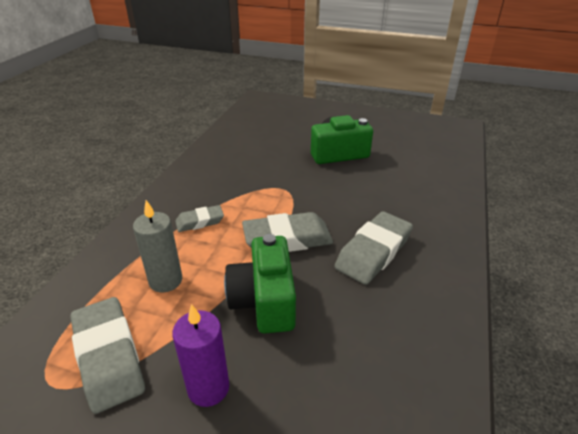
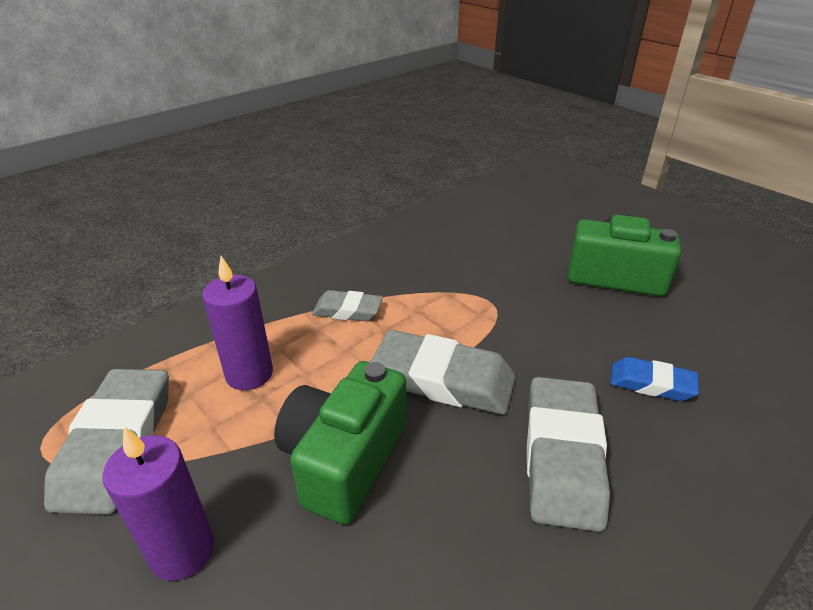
camera: 30 degrees right, 0 degrees up
grey candle [133,200,182,292] -> purple candle [202,256,273,390]
grey eraser [334,211,413,285] -> grey eraser turned 60 degrees counterclockwise [527,377,610,532]
none -> blue eraser [610,357,699,401]

